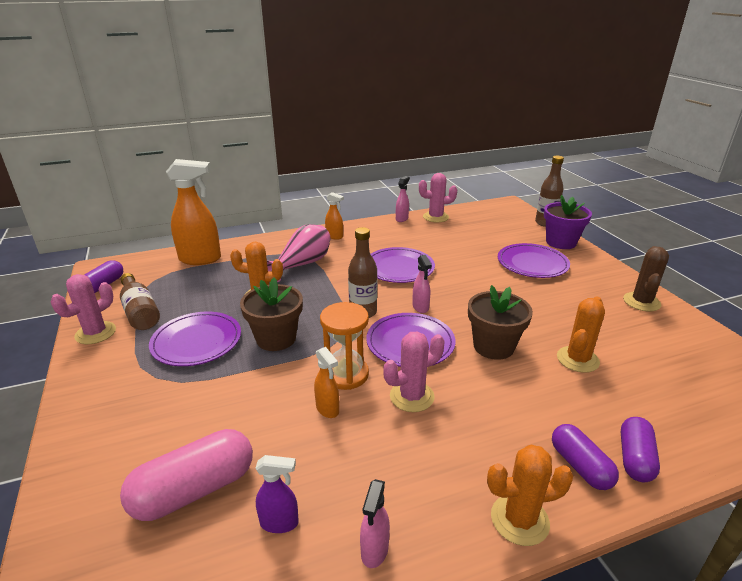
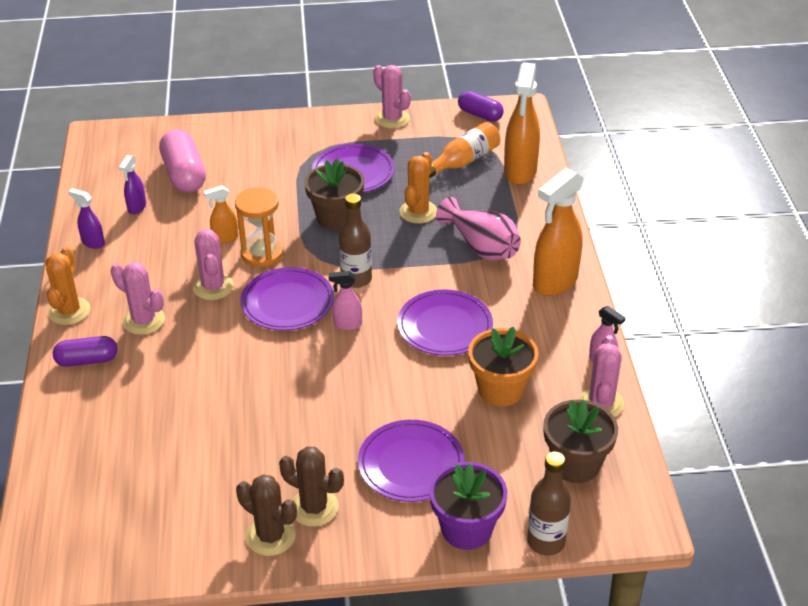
camera: 105 degrees right, 10 degrees up
brown bottle [120,273,160,330] -> none
orange spray bottle [325,192,344,240] -> orange spray bottle [533,168,584,296], size x2.03
pink spray bottle [360,479,390,568] -> purple spray bottle [68,188,105,249]
brown flower pot [468,285,533,360] -> brown flower pot moved to [543,400,618,483]
orange cactus [557,297,605,373] -> none
purple capsule [621,417,660,482] -> none
none -> pink cactus [111,262,165,335]
none -> brown cactus [279,446,344,527]
none -> orange bottle [429,122,500,178]
none -> orange flower pot [468,327,538,406]

